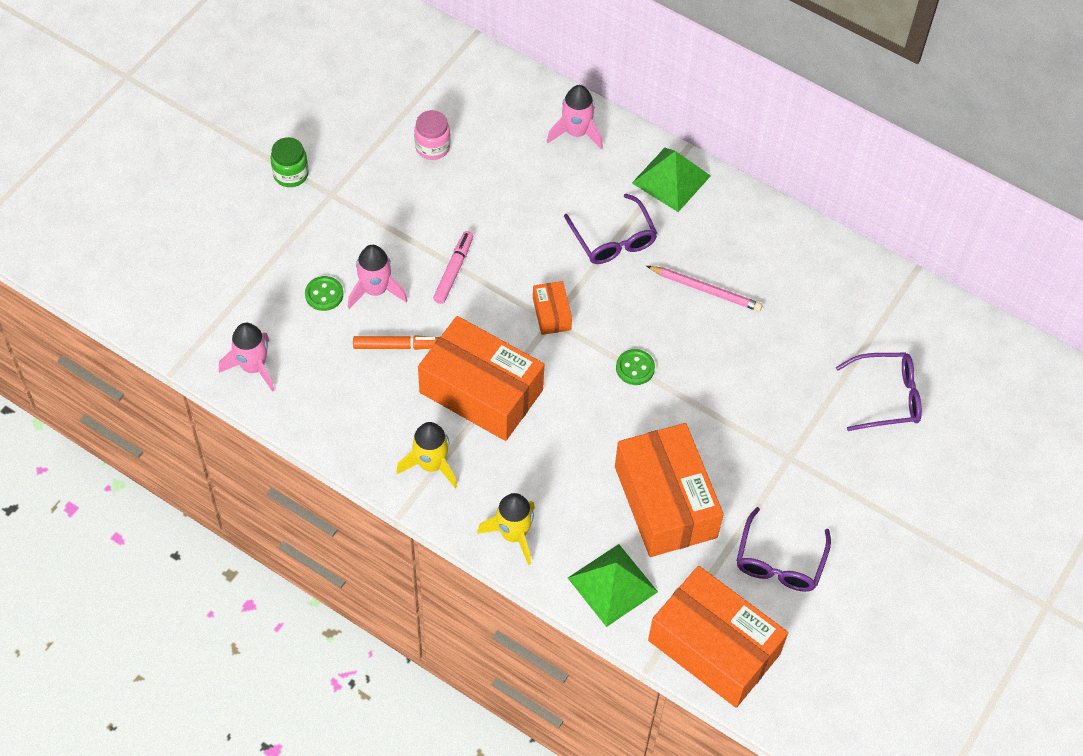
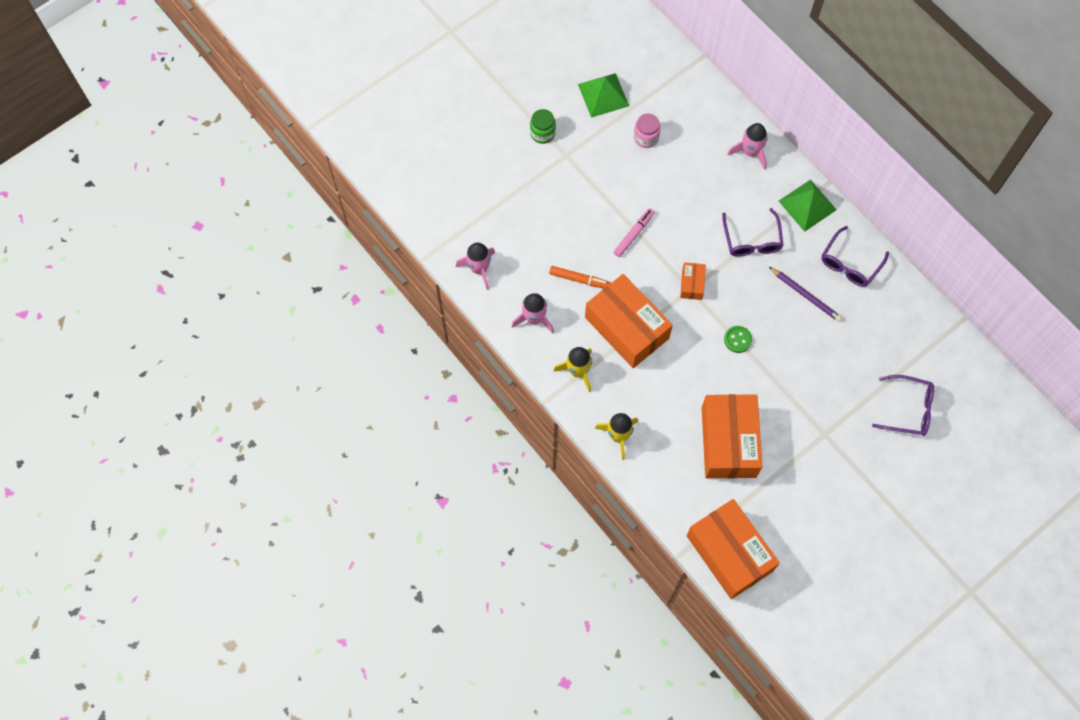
camera: 20 degrees right, 10 degrees up
green button [305,276,343,311] -> none
pink rocket [348,245,407,309] -> pink rocket moved to [511,293,554,333]
green pyramid [568,544,658,627] -> green pyramid moved to [578,73,629,118]
pink pencil [647,266,762,311] -> purple pencil [769,267,842,322]
purple glasses [737,507,831,592] -> purple glasses moved to [821,226,889,287]

